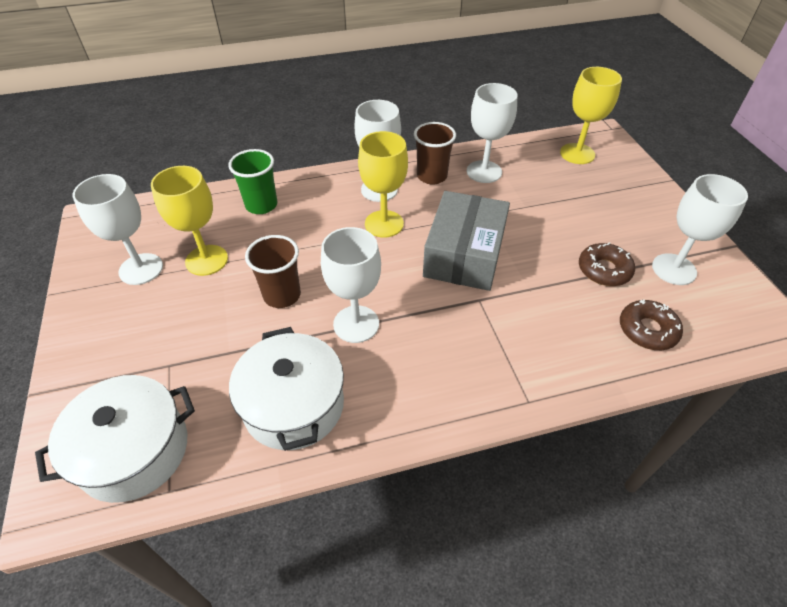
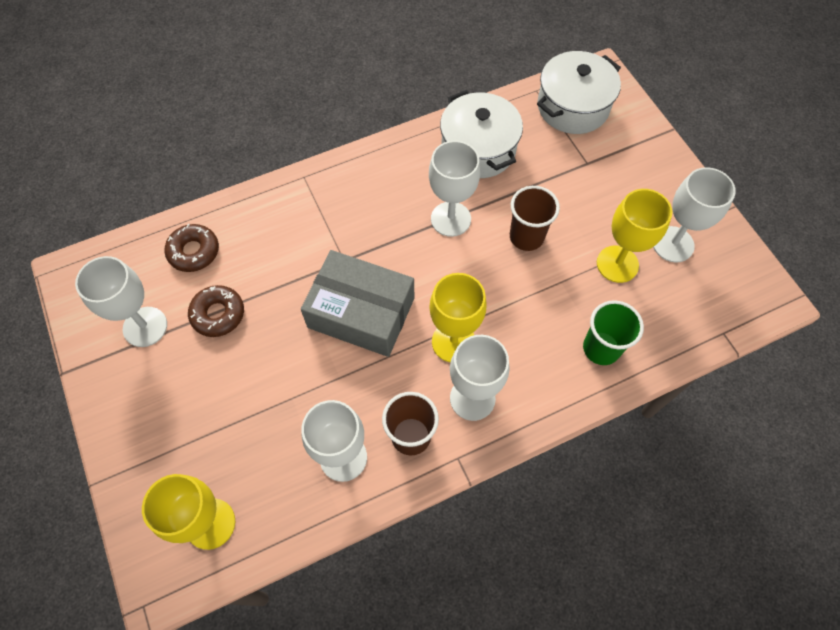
camera: 170 degrees right, 15 degrees up
grey box [423,191,510,291] -> grey box turned 75 degrees counterclockwise [301,250,414,357]

